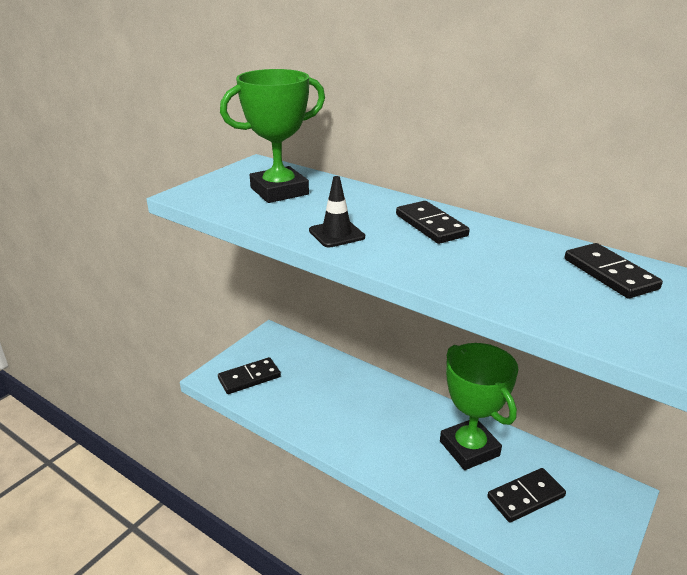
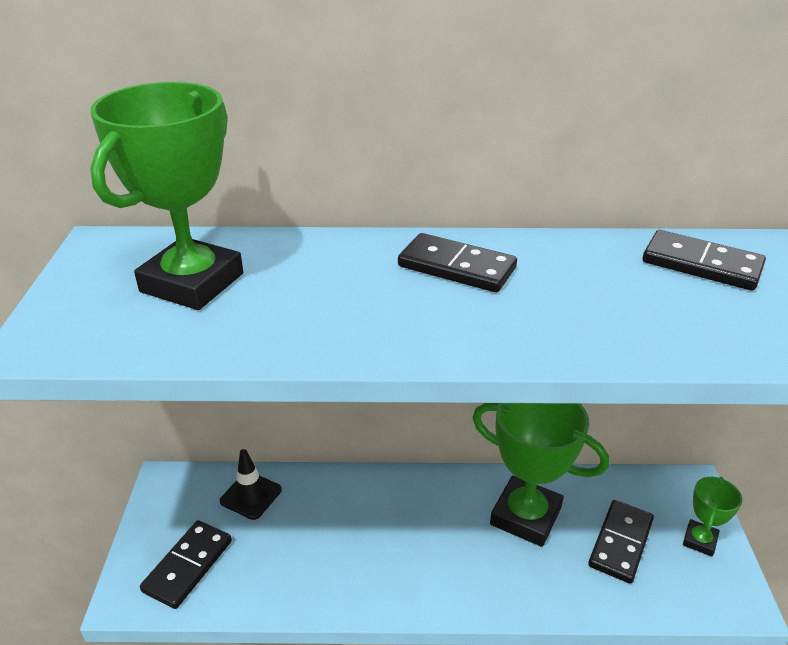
camera: 35 degrees left, 5 degrees up
black traffic cone [309,176,365,248] -> black traffic cone moved to [220,449,282,520]
none -> green trophy [683,477,742,557]

